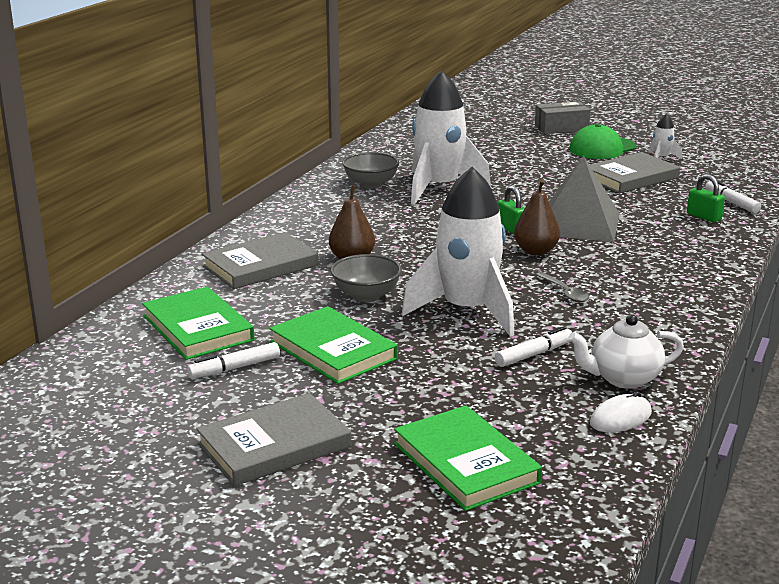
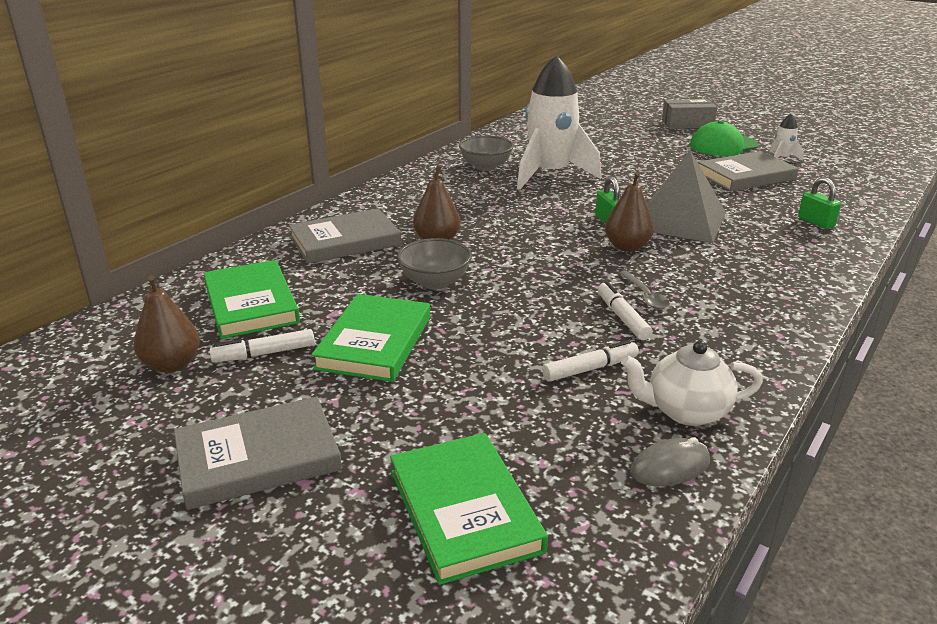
camera: 10 degrees right, 5 degrees up
green book [269,306,398,384] -> green book turned 45 degrees clockwise [311,294,430,382]
white rocket [402,167,514,337] -> none
white mouse [590,391,652,432] -> grey mouse [630,437,710,486]
white marker [705,181,761,213] -> white marker moved to [598,282,653,340]
none -> brown pear [134,276,200,373]

